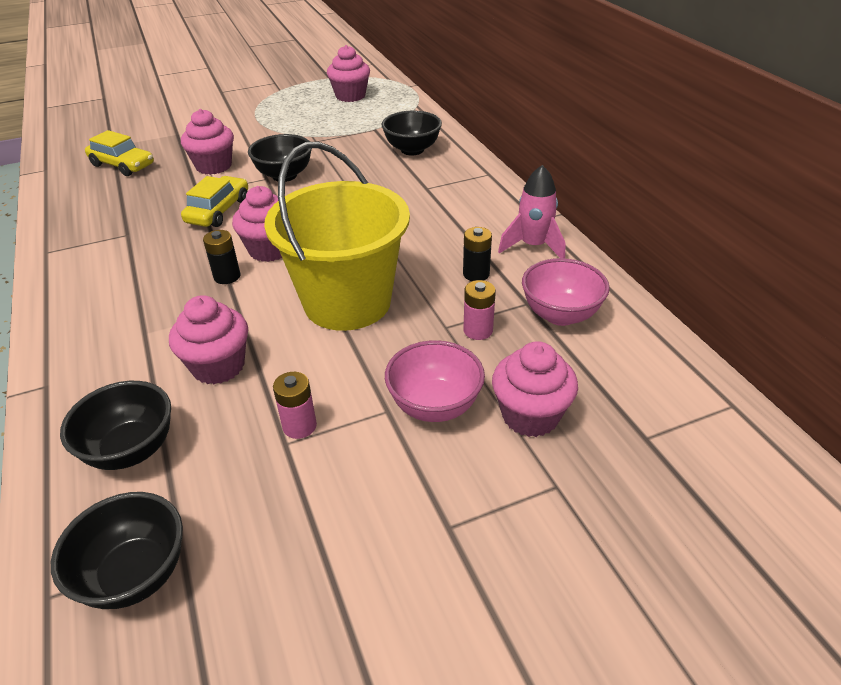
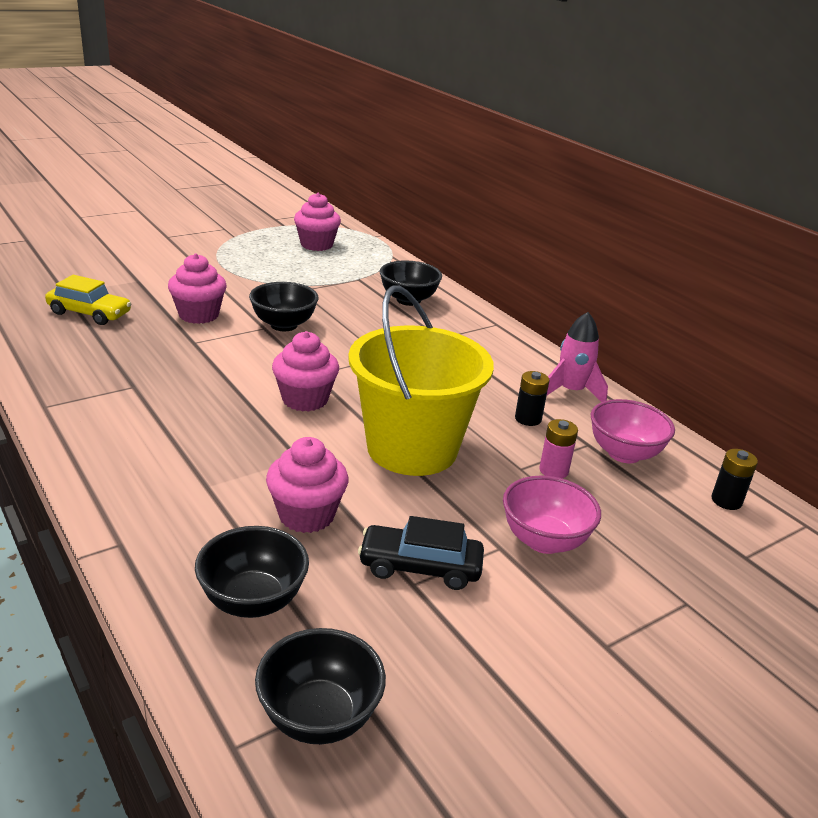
camera: 15 degrees left, 10 degrees down
yellow car [181,176,248,227] -> none
black battery [203,230,240,284] -> black battery moved to [711,449,758,510]
pink battery [273,372,317,439] -> black car [358,516,484,590]
pink cupcake [492,341,578,437] -> none

